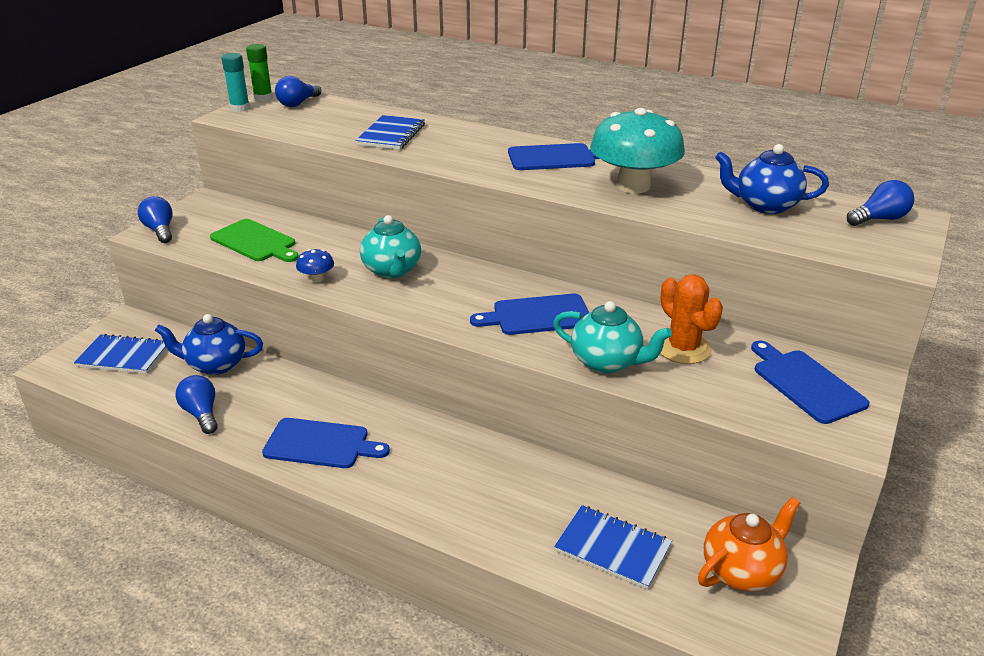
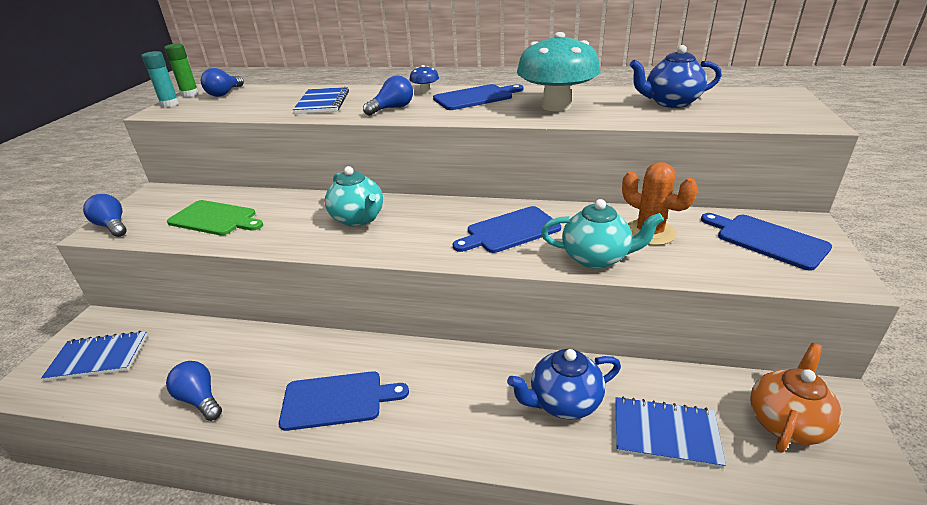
camera: 15 degrees left, 0 degrees up
blue teapot [155,314,263,375] -> blue teapot moved to [507,349,621,419]
blue mushroom [296,249,334,283] -> blue mushroom moved to [409,65,439,93]
blue light bulb [847,180,914,226] -> blue light bulb moved to [363,75,413,116]

